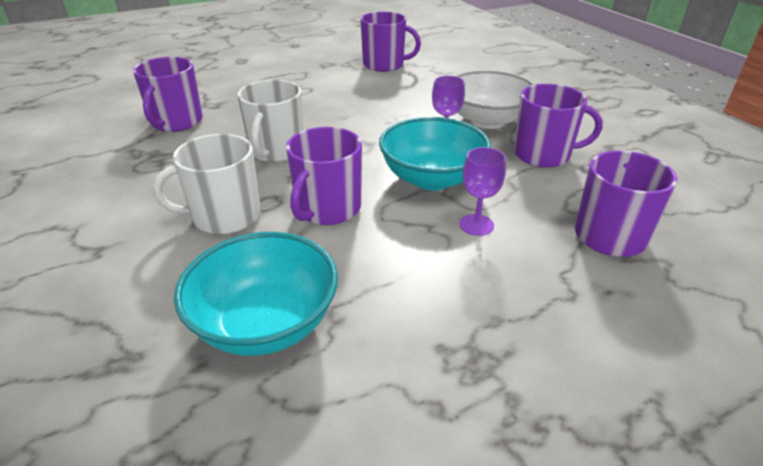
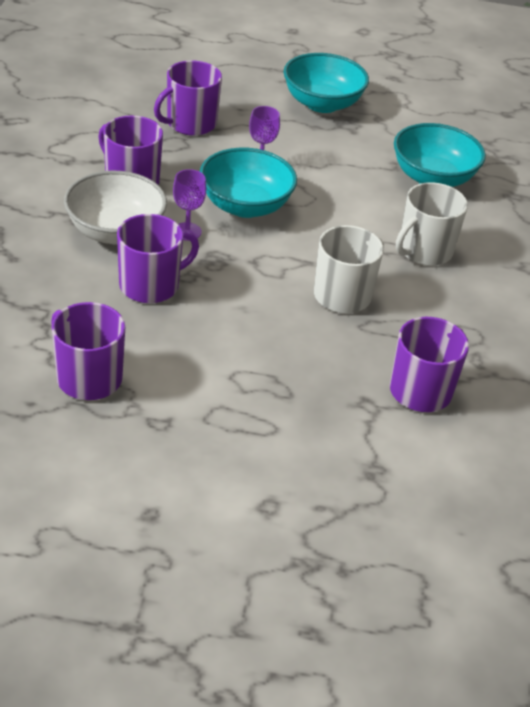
camera: 150 degrees left, 5 degrees up
white mug [153,134,261,234] -> white mug turned 120 degrees clockwise [396,182,468,266]
purple mug [286,127,362,225] -> purple mug moved to [117,214,199,303]
none -> turquoise bowl [283,53,369,113]

